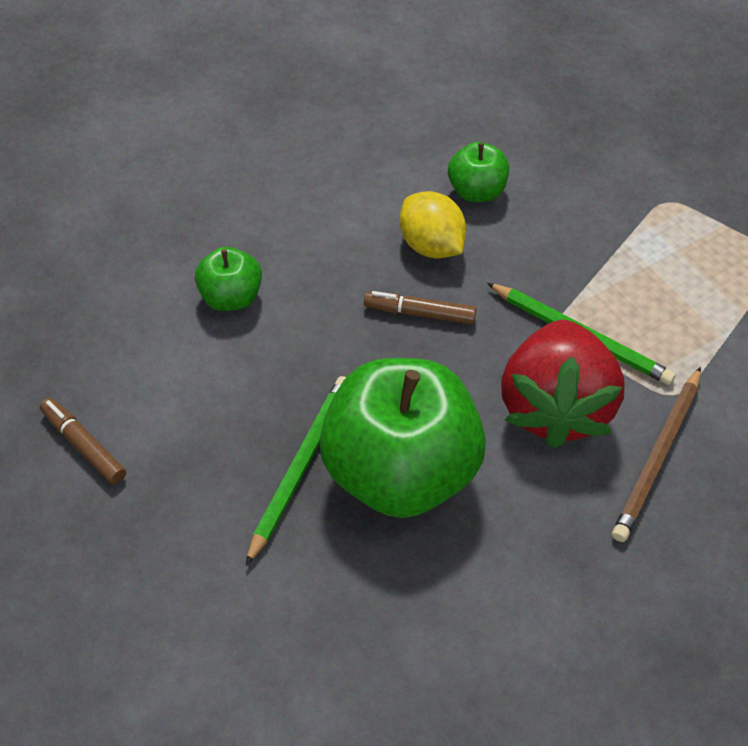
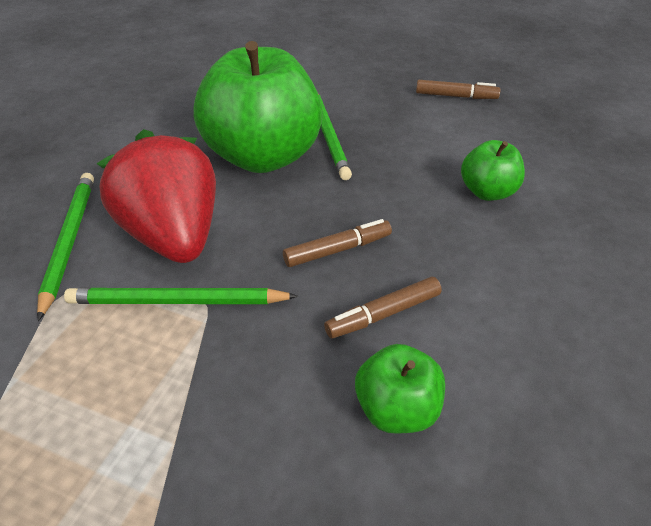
camera: 145 degrees right, 10 degrees down
yellow lemon [400,191,466,259] -> brown marker [324,277,442,338]
brown pencil [612,367,701,542] -> green pencil [37,173,94,321]

